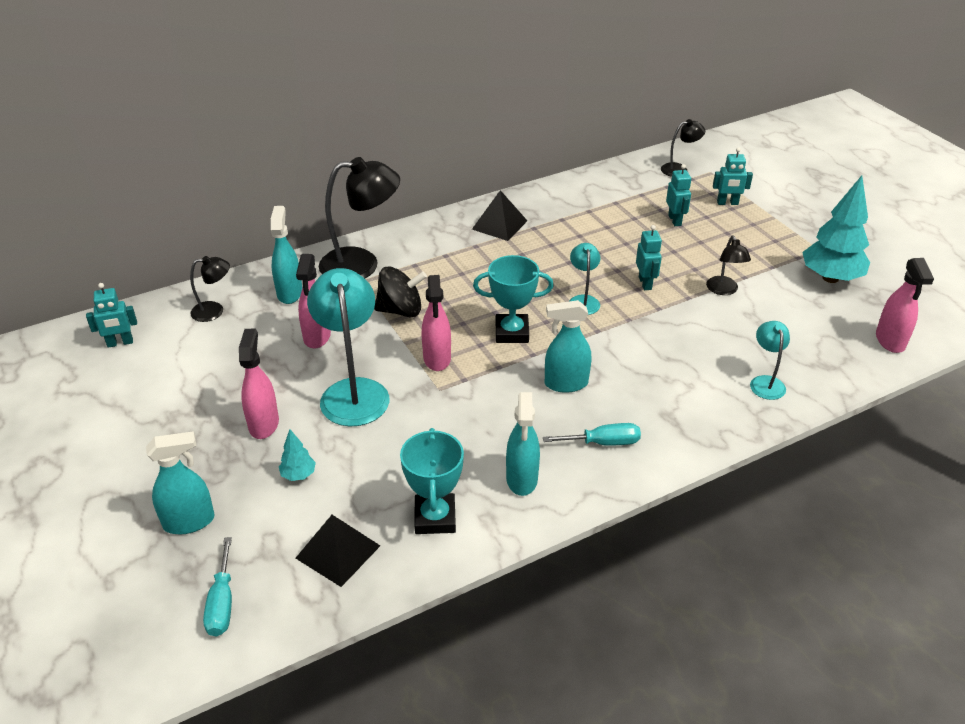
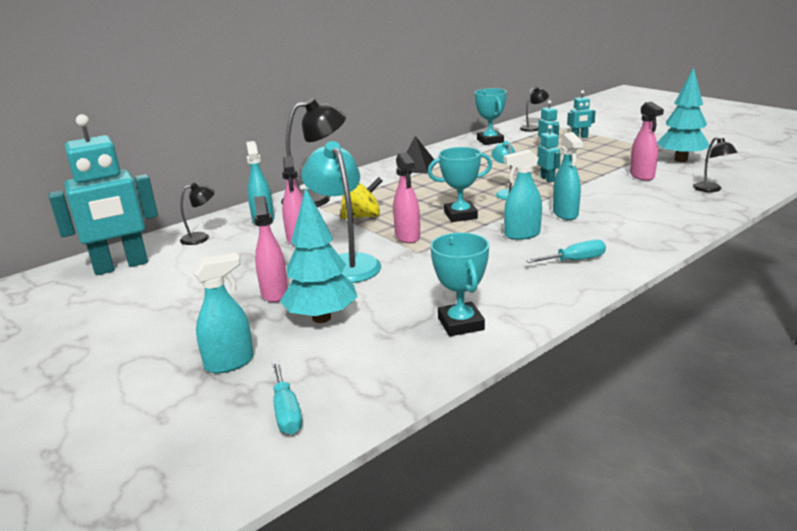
camera: 10 degrees left, 15 degrees down
turquoise robot [86,283,137,348] -> turquoise robot [48,114,158,275], size x2.26
turquoise tree [279,429,316,481] -> turquoise tree [280,188,357,323], size x2.23
black pyramid [295,515,380,587] -> none
black spinning top [374,267,427,317] -> yellow spinning top [340,177,382,219]
turquoise spray bottle [506,392,540,496] -> turquoise spray bottle moved to [553,132,583,220]
black lamp [706,236,751,295] -> black lamp moved to [693,137,738,192]
turquoise lamp [750,321,790,400] -> none
pink spray bottle [876,258,934,353] -> pink spray bottle moved to [630,102,664,181]
none -> turquoise trophy [475,88,507,145]

